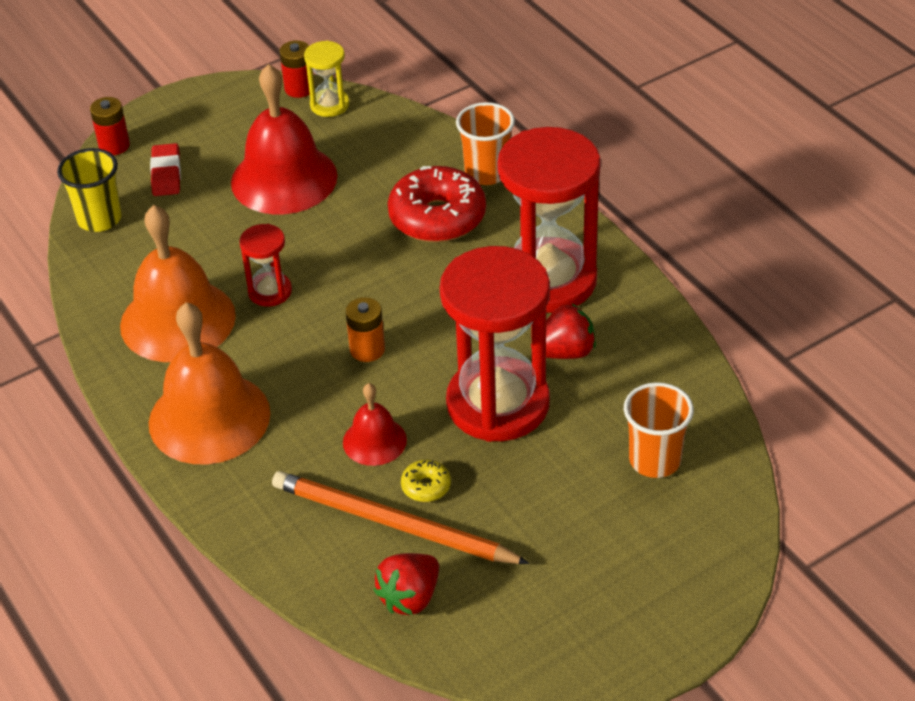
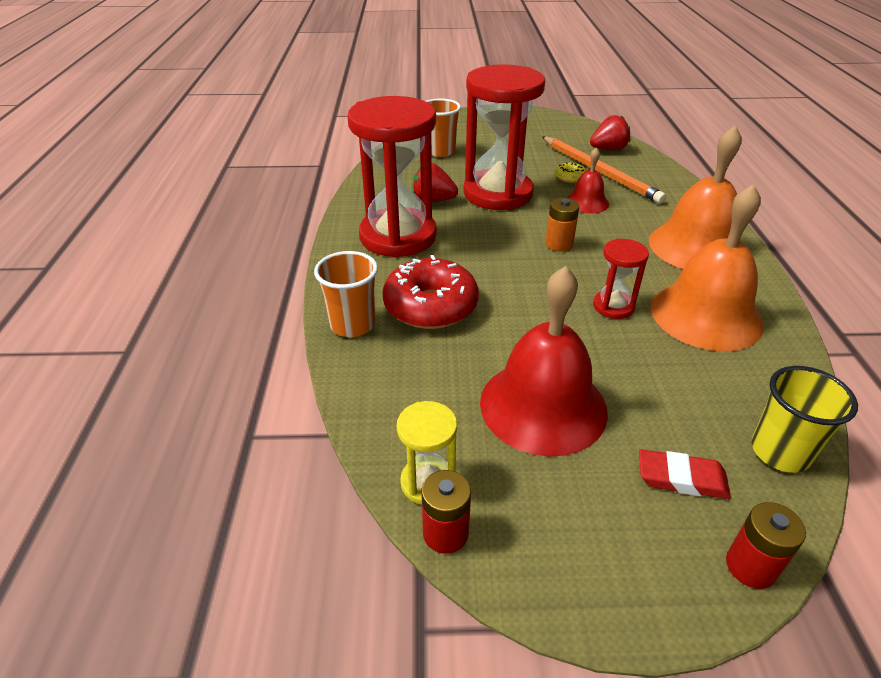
camera: 150 degrees left, 5 degrees down
red eraser [150,143,181,196] -> red eraser turned 75 degrees clockwise [639,449,731,499]

